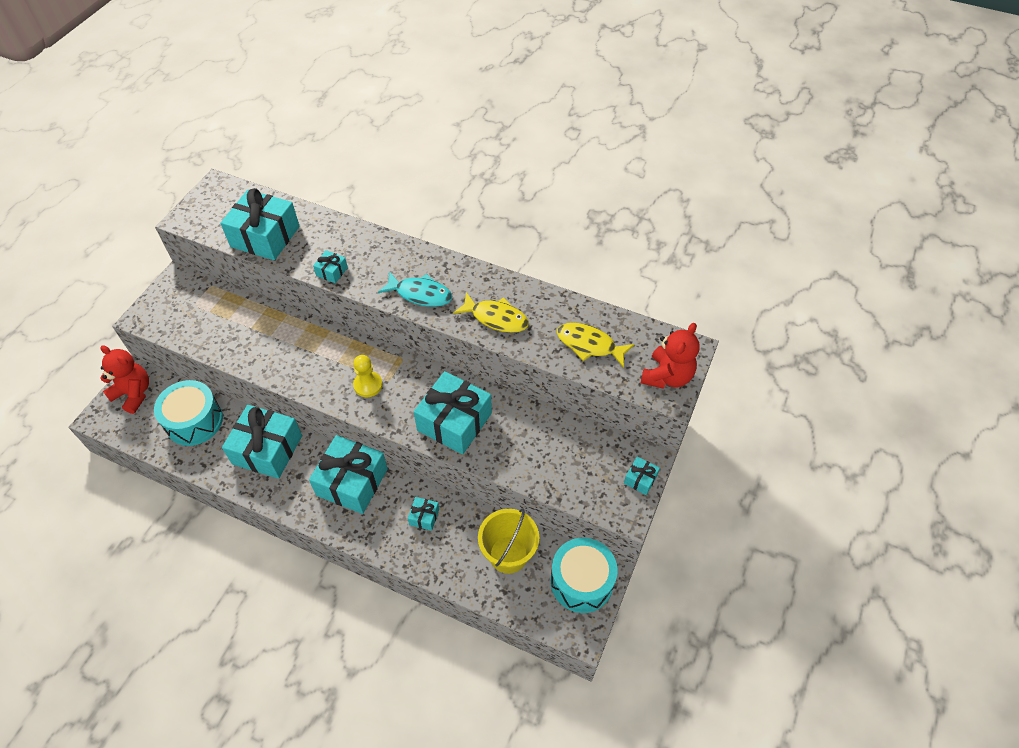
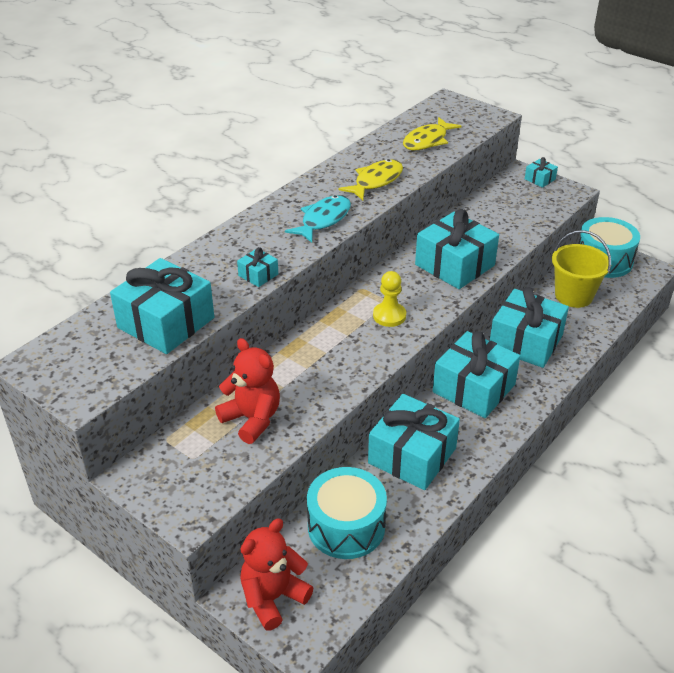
camera: 75 degrees left, 15 degrees down
turquoise gift [408,497,439,531] -> turquoise gift [490,287,569,368], size x2.26
red teddy bear [641,323,700,389] -> red teddy bear moved to [215,338,280,444]

